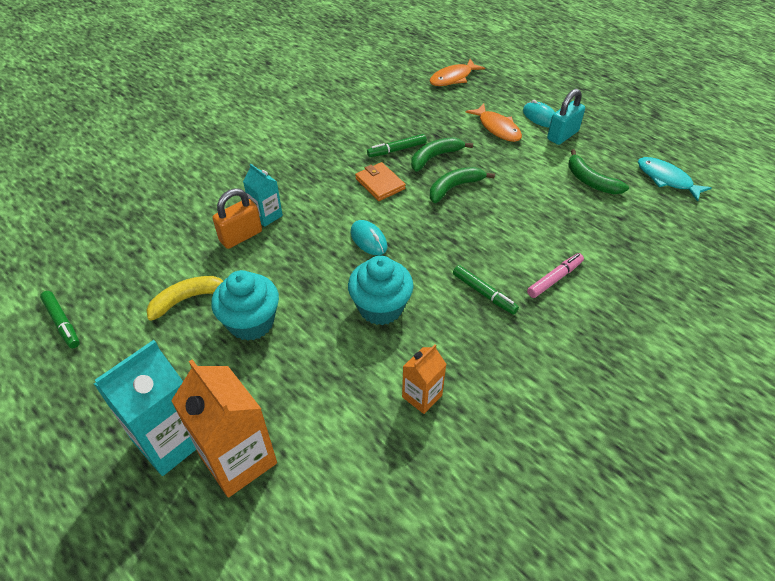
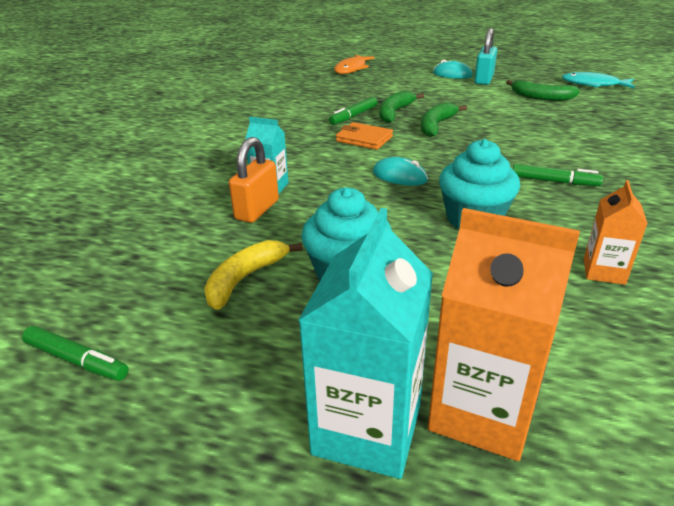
camera: 25 degrees left, 15 degrees down
orange fish [465,104,522,142] -> none
pink marker [527,253,584,298] -> none

